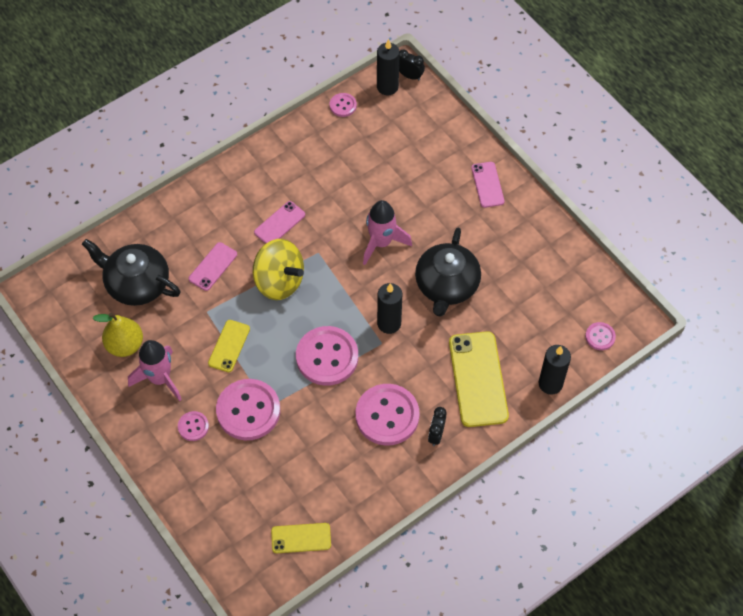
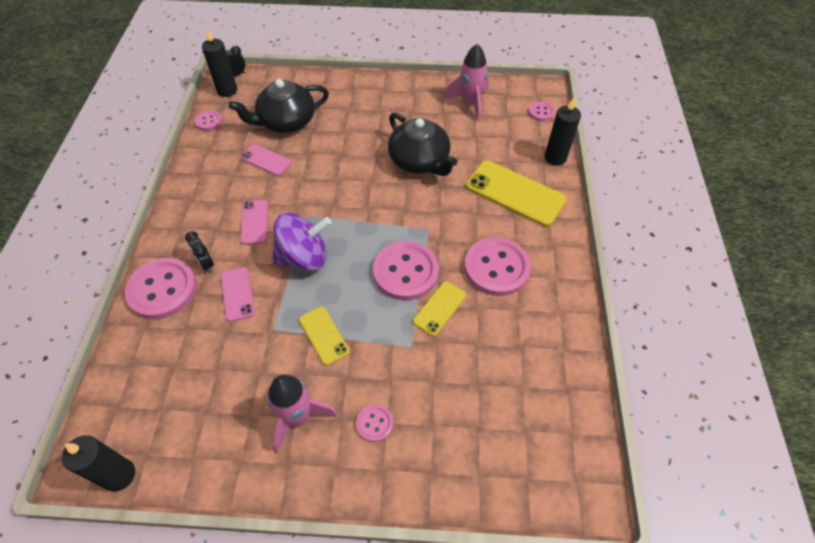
camera: 50 degrees left, 5 degrees down
black teapot [82,239,181,306] -> black teapot moved to [229,79,329,133]
yellow pear [93,313,143,357] -> none
pink button [216,379,280,440] -> pink button moved to [125,258,197,319]
yellow spinning top [253,239,304,300] -> purple spinning top [272,213,332,271]
yellow phone [271,523,331,553] -> yellow phone moved to [413,281,466,336]
pink rocket [363,200,412,265] -> pink rocket moved to [444,44,489,121]
black candle [377,283,403,334] -> black candle moved to [62,435,135,492]
black clock [428,407,447,446] -> black clock moved to [185,231,214,273]
pink phone [471,162,505,208] -> pink phone moved to [240,144,292,176]

